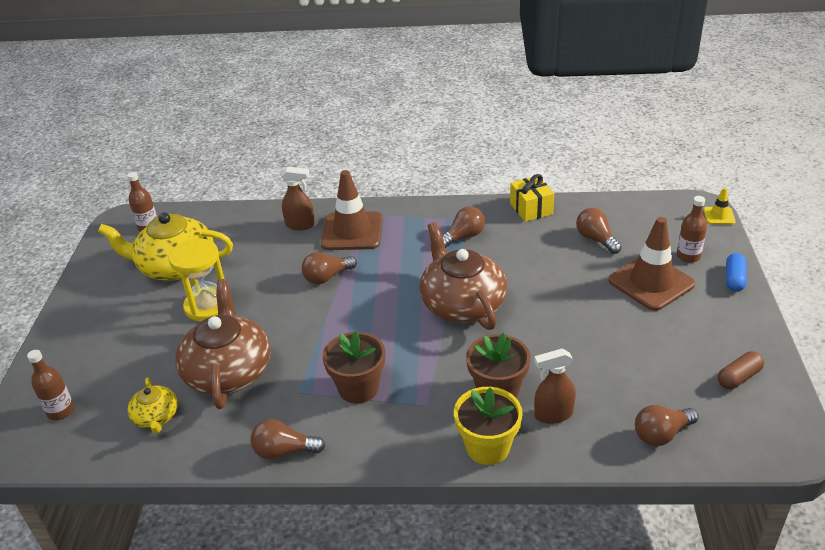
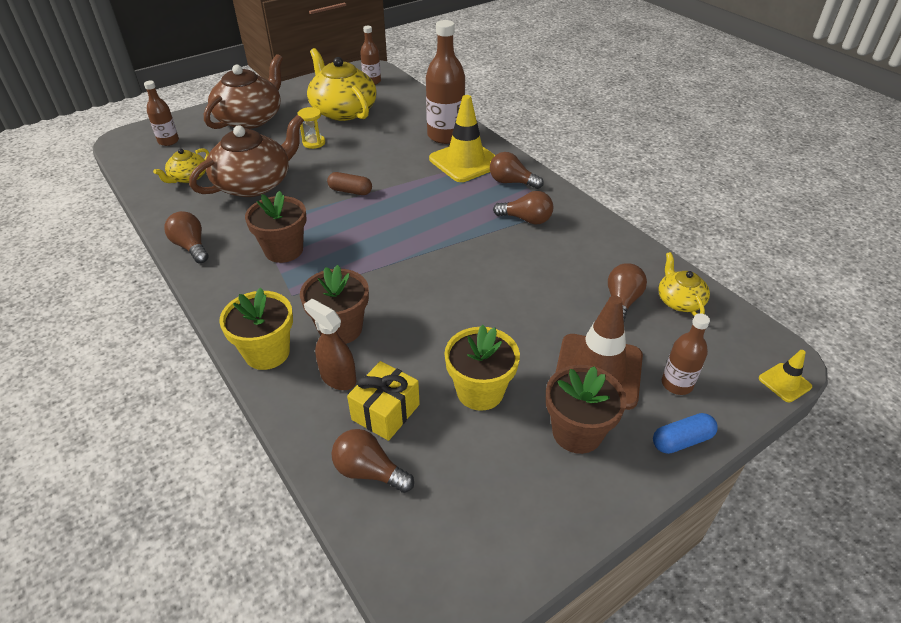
camera: 50 degrees right, 5 degrees up
yellow hourglass [169,238,224,322] -> yellow hourglass [297,107,325,149], size x0.56
brown spray bottle [281,167,315,230] -> brown bottle [426,20,465,144]
brown light bulb [302,252,357,284] -> brown light bulb moved to [490,152,544,189]
brown traffic cone [321,170,383,250] -> yellow traffic cone [429,95,495,182]
brown teapot [419,222,507,330] -> brown teapot moved to [204,54,283,129]
yellow gift [510,174,554,222] -> yellow gift moved to [347,361,420,441]
brown capsule [718,351,764,389] -> brown capsule moved to [327,172,372,195]
none -> yellow flower pot [445,325,520,411]
none -> brown flower pot [546,365,627,454]
none -> yellow teapot [658,252,710,316]

